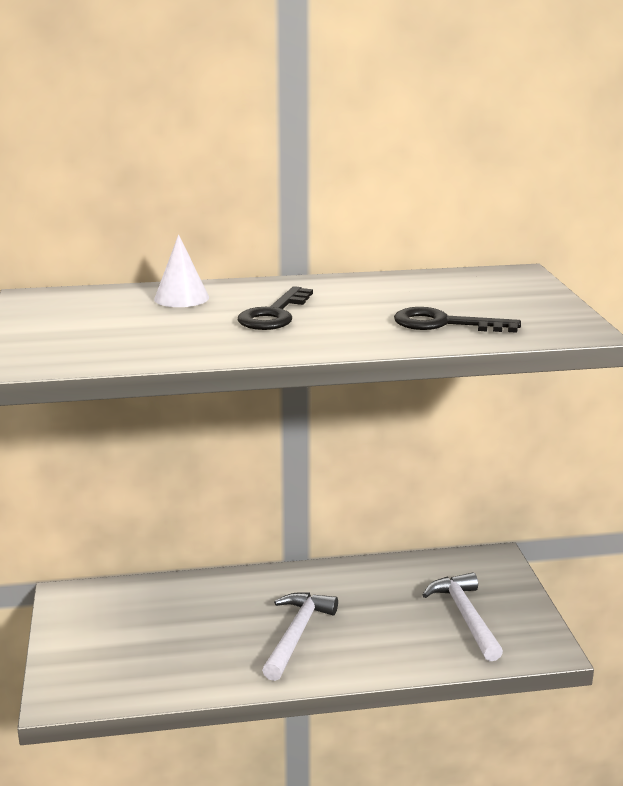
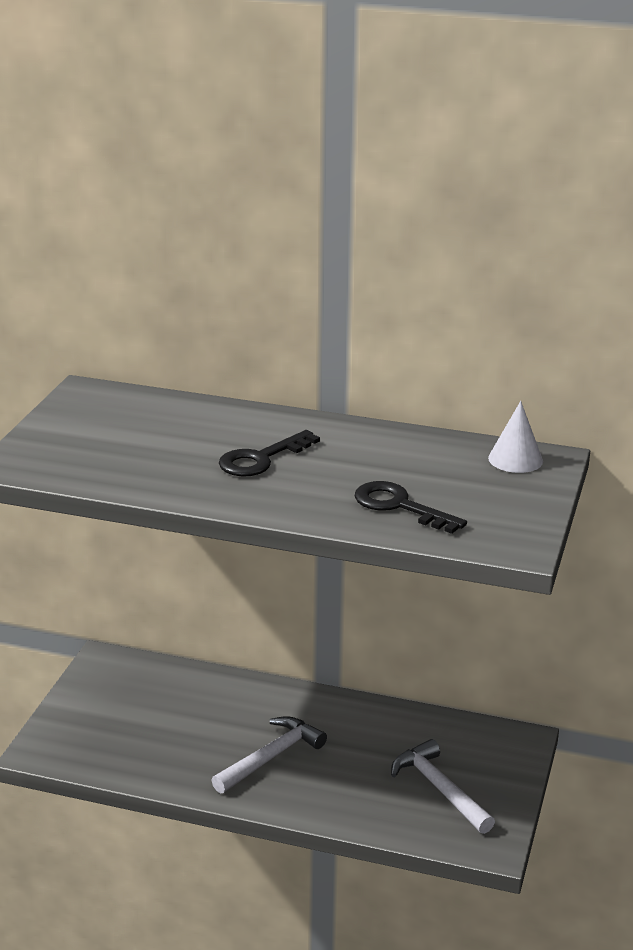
camera: 25 degrees right, 5 degrees up
white cone [154,234,209,307] -> white cone moved to [488,401,543,473]
white hammer [423,573,503,661] -> white hammer turned 45 degrees counterclockwise [391,739,495,834]

